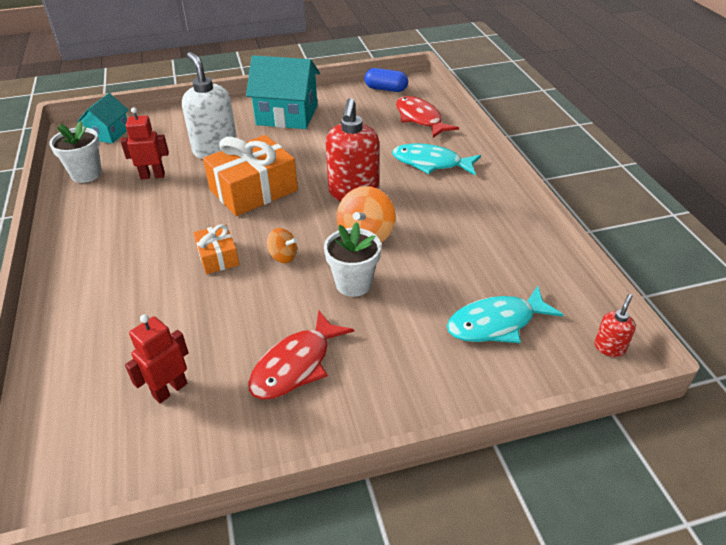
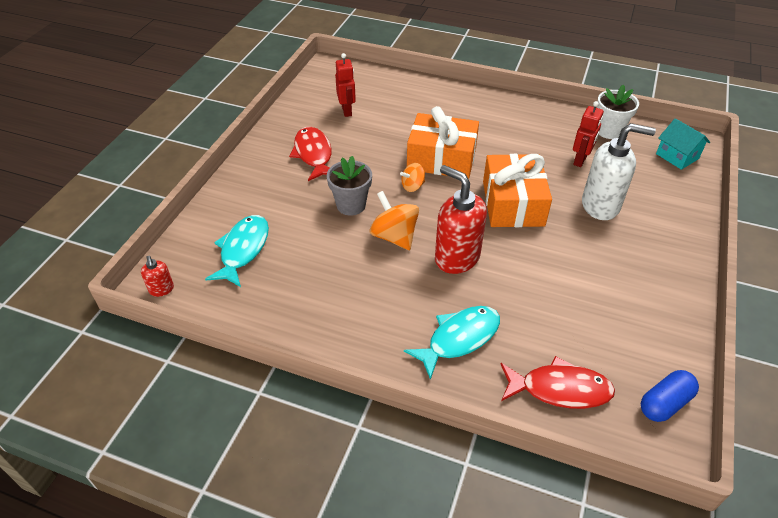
camera: 125 degrees right, 5 degrees up
orange gift [193,224,239,274] -> orange gift [407,106,479,179], size x1.91
turquoise house [246,55,320,129] -> none
white flower pot [324,222,381,297] -> grey flower pot [327,156,372,216]

